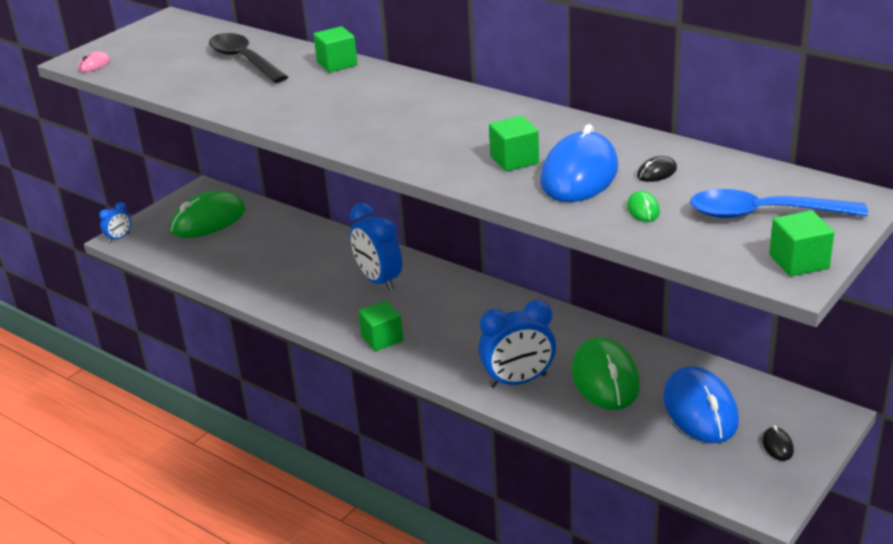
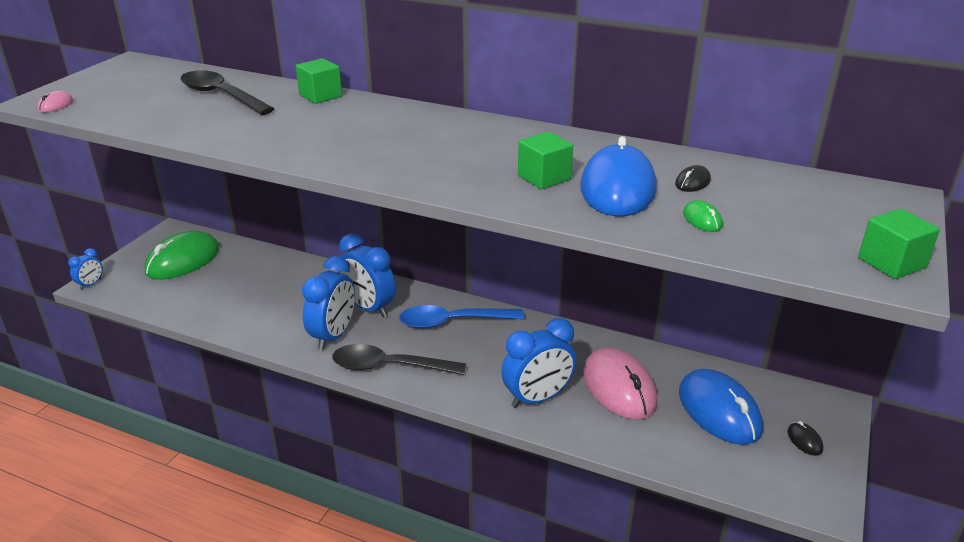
camera: 15 degrees left, 0 degrees up
green cube [358,300,403,351] -> black spoon [332,344,466,375]
green mouse [572,337,640,410] -> pink mouse [583,347,658,420]
blue spoon [690,189,868,218] -> blue spoon moved to [399,305,524,329]
none -> blue clock [302,256,355,350]

